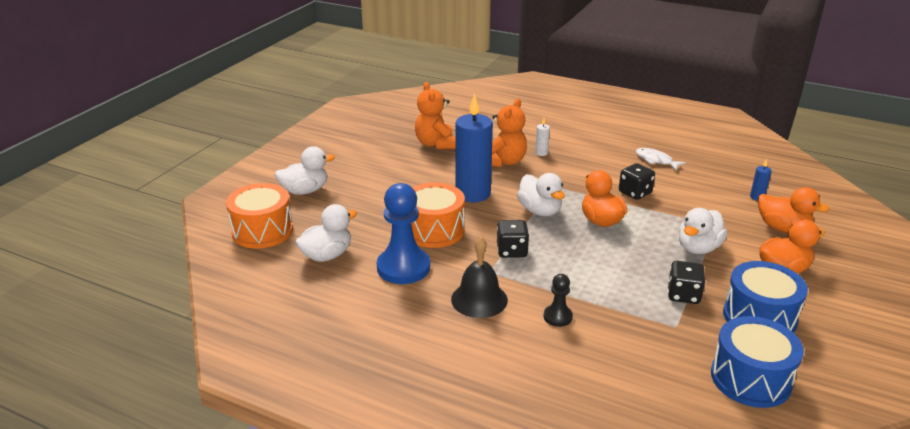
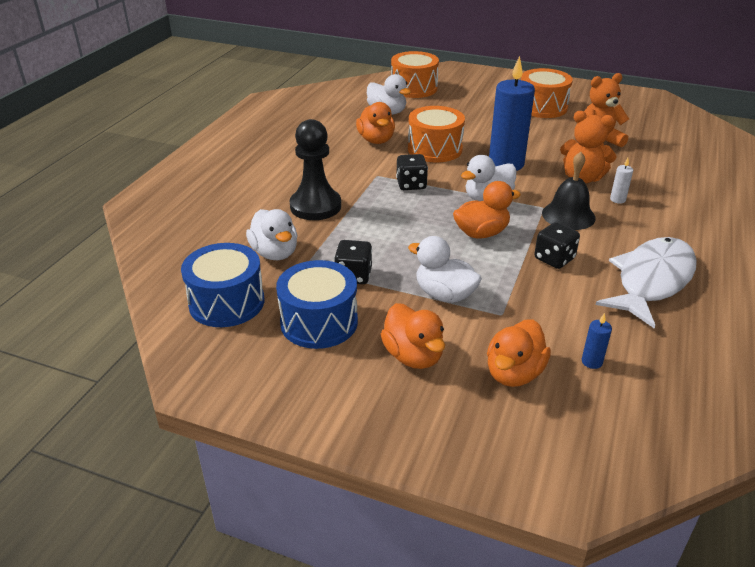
camera: 85 degrees right, 5 degrees up
white duck [275,146,335,195] -> white duck moved to [246,209,297,260]
blue pawn [377,183,430,284] -> orange duck [356,102,395,144]
black bell [451,236,508,318] -> black bell moved to [542,152,596,230]
black pawn [544,274,573,327] -> black pawn [290,119,341,220], size x2.00
white fish [636,148,686,170] -> white fish [596,237,697,329], size x2.13
none -> orange drum [521,68,573,118]

